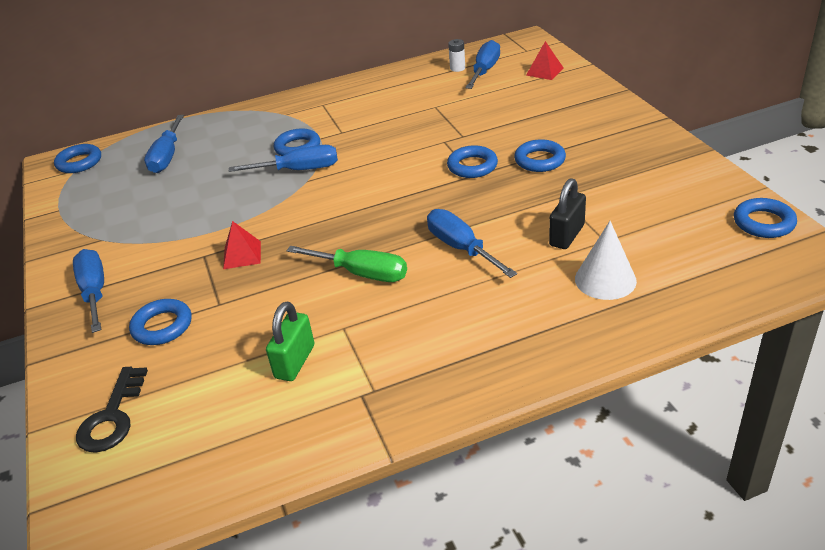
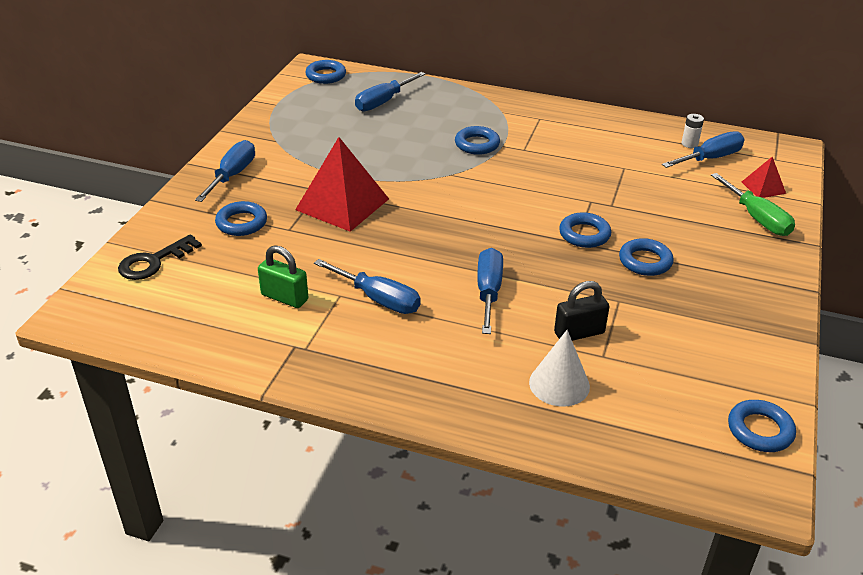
camera: 35 degrees right, 0 degrees up
red pyramid [223,221,261,269] -> red pyramid [295,137,389,232], size x2.06
blue screwdriver [229,145,338,172] -> blue screwdriver moved to [314,259,421,314]
green padlock [266,302,314,381] -> green padlock turned 60 degrees clockwise [258,245,308,308]
green screwdriver [286,246,407,282] -> green screwdriver moved to [711,173,795,236]

